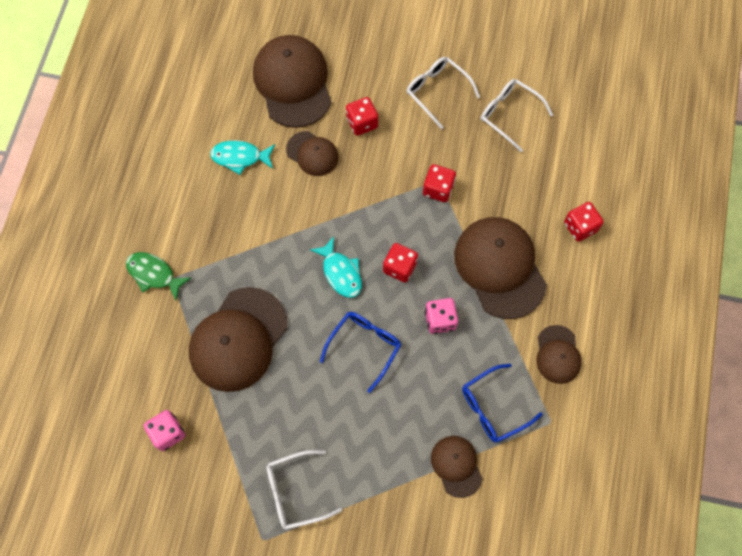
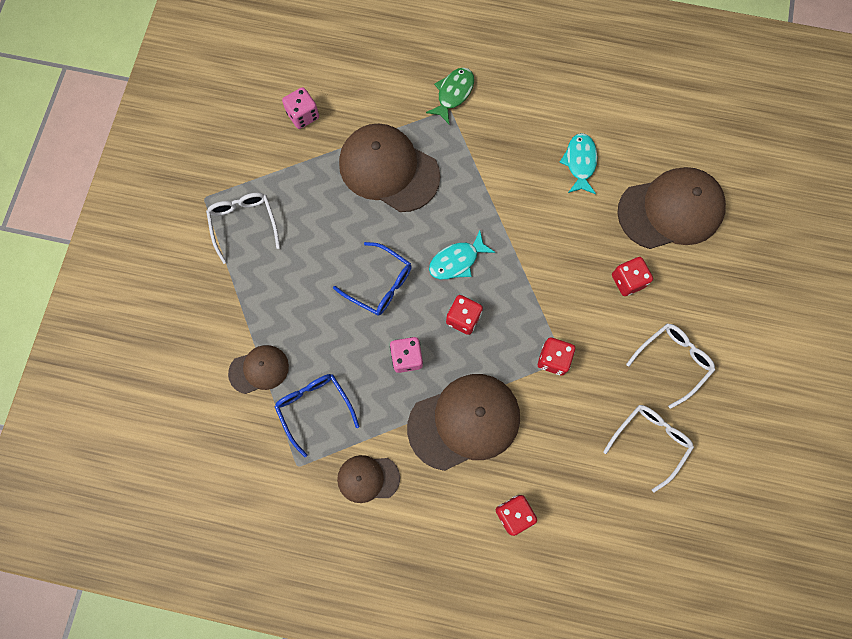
camera: 90 degrees right, 5 degrees up
brown cap [286,131,338,176] -> none

